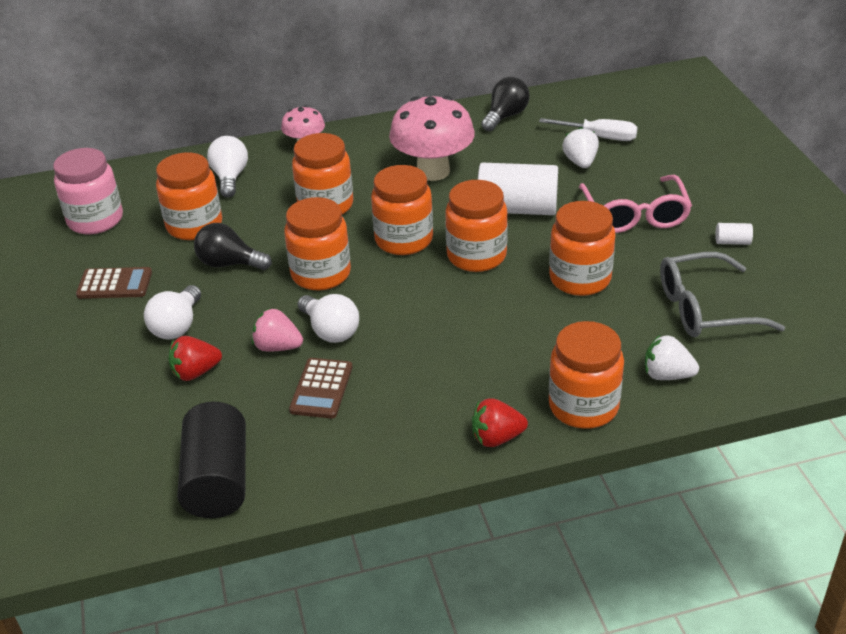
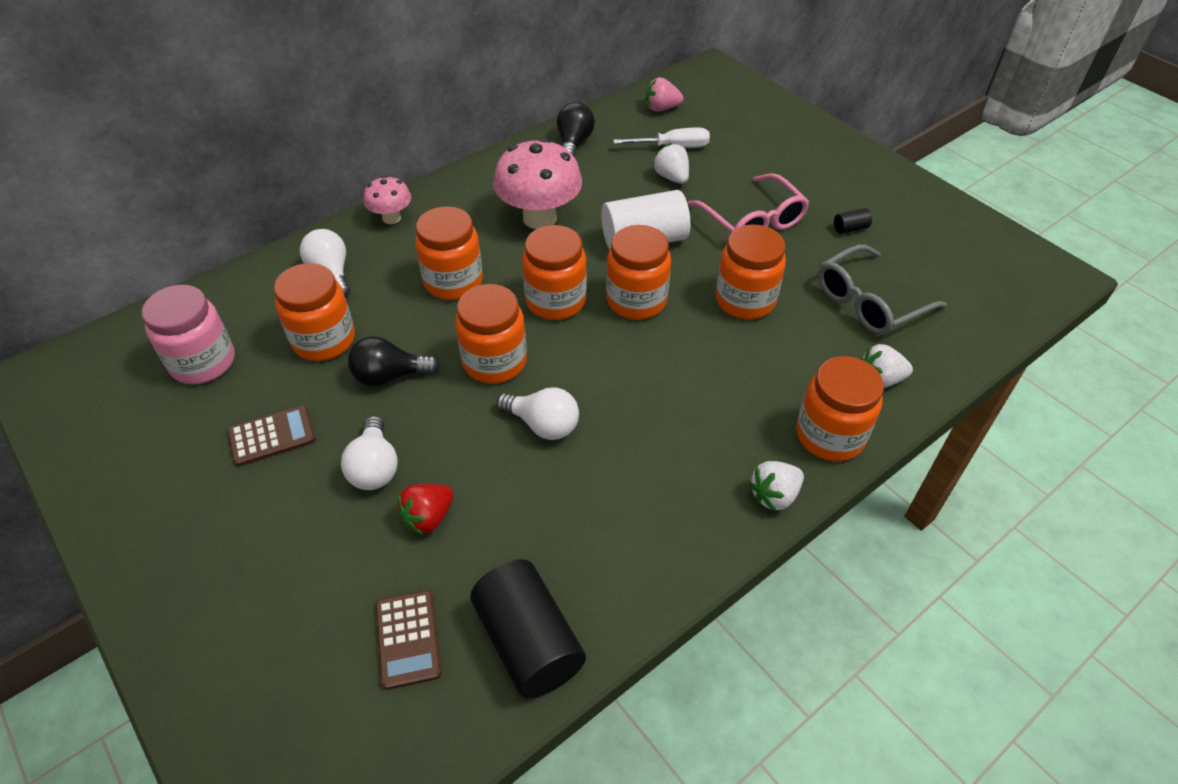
camera: 25 degrees left, 10 degrees up
pink strawberry [252,308,303,351] -> pink strawberry moved to [646,77,683,112]
brown calculator [289,358,353,419] -> brown calculator moved to [376,590,442,690]
red strawberry [472,398,528,447] -> white strawberry [748,461,804,511]
white cylinder [715,223,753,245] -> black cylinder [834,208,872,234]

